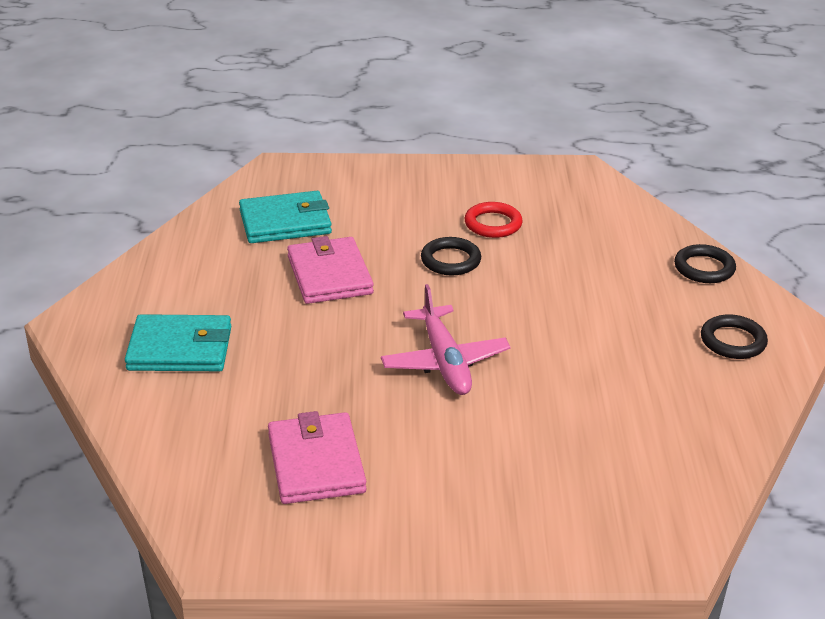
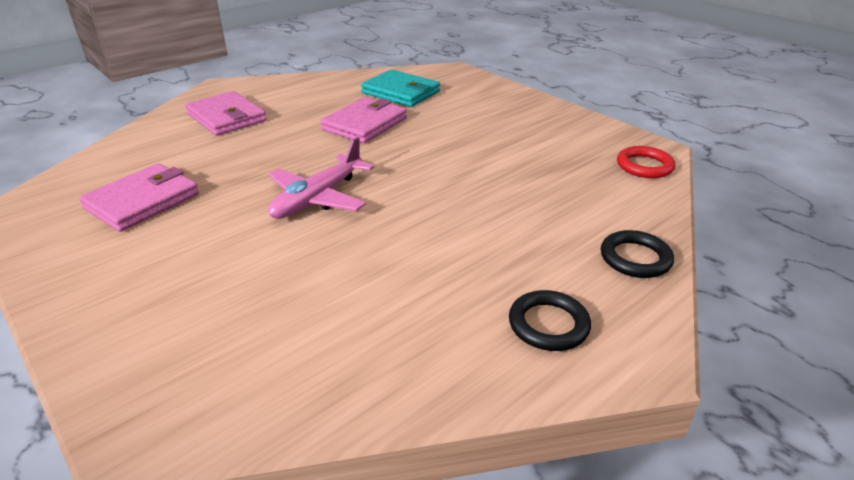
camera: 50 degrees right, 0 degrees up
turquoise wallet [125,314,231,371] -> pink wallet [185,91,266,136]
black ring [421,237,481,275] -> none
red ring [465,202,523,238] -> red ring moved to [617,146,675,178]

